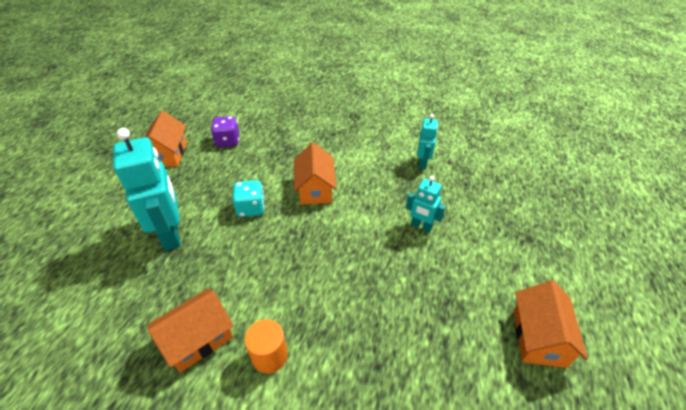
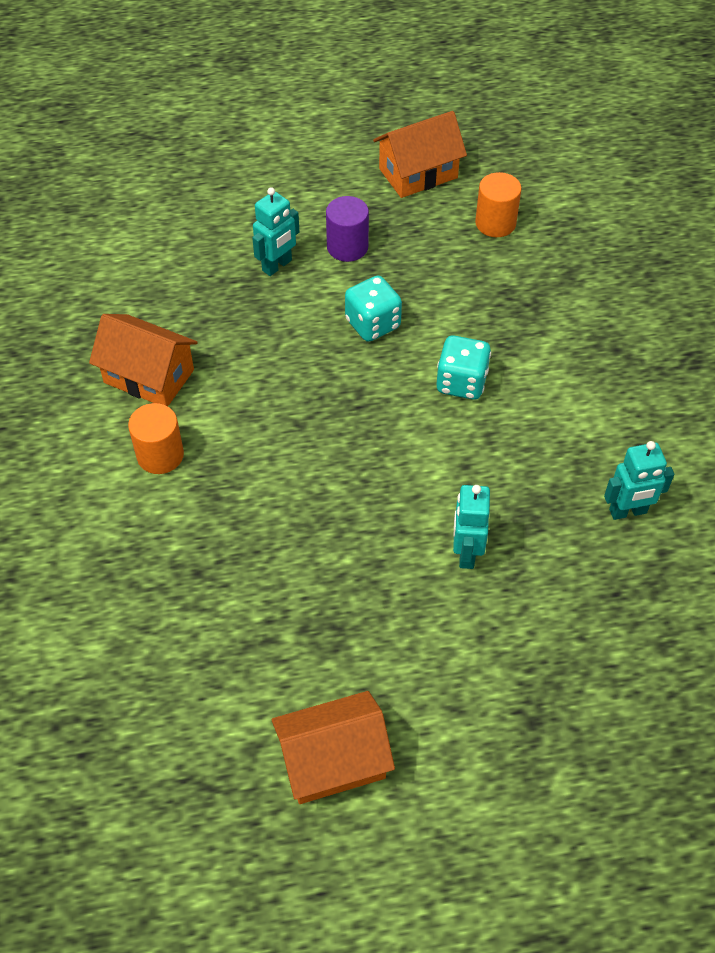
camera: 65 degrees right, 10 degrees up
turquoise robot [113,128,181,251] -> turquoise robot [252,187,299,276], size x0.54
purple dice [211,116,239,147] -> orange cylinder [475,172,522,237]
orange house [294,142,336,205] -> turquoise dice [437,336,491,400]
none -> purple cylinder [326,196,369,262]

